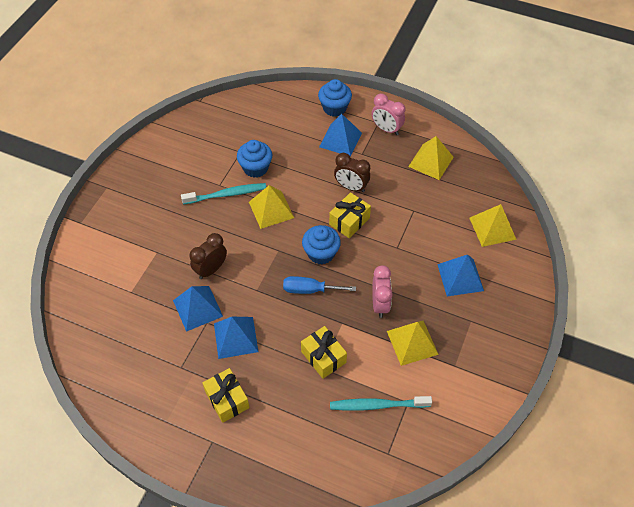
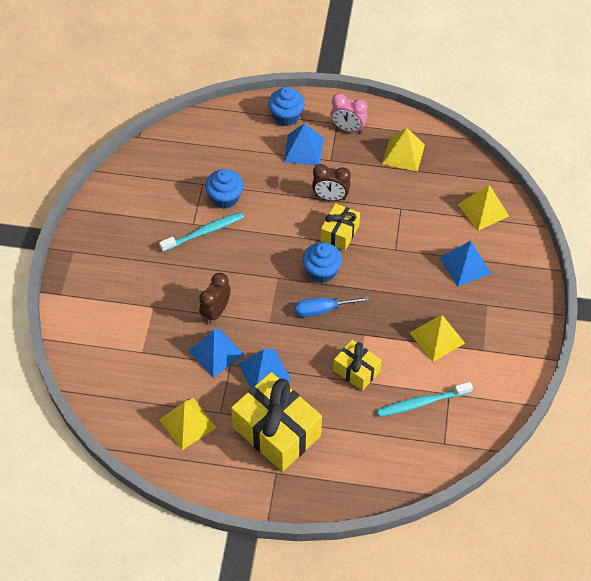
camera: 15 degrees left, 0 degrees up
yellow gift [202,368,250,423] -> yellow gift [231,372,322,472], size x1.84
yellow pyramid [249,185,294,229] -> yellow pyramid moved to [159,398,217,450]
pink clock [372,265,393,318] -> none

